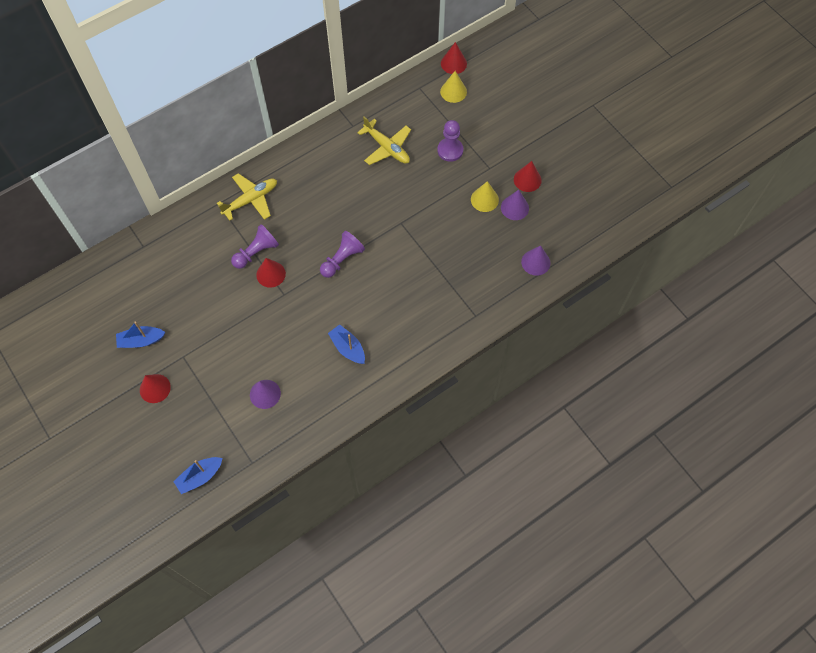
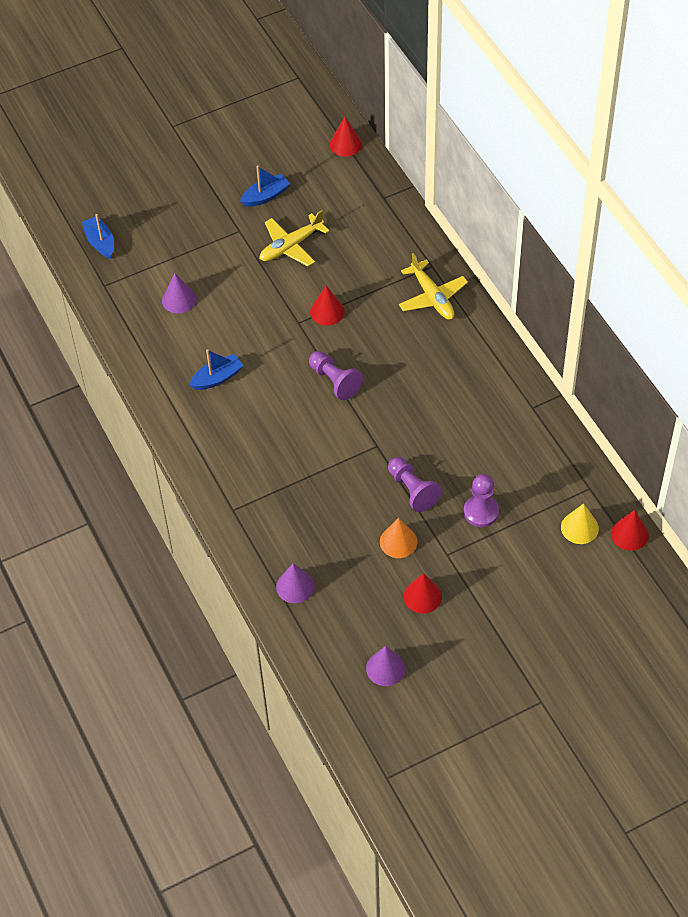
camera: 100 degrees right, 10 degrees down
blue boat [116,321,166,348] -> blue boat turned 60 degrees clockwise [240,165,290,207]
red cone [140,374,171,403] -> red cone moved to [330,117,362,157]
purple pawn [231,224,279,269] -> purple pawn moved to [388,457,442,512]
yellow plane [357,117,411,165] -> yellow plane moved to [260,210,329,266]
yellow cone [471,181,499,212] -> orange cone [380,518,417,558]
purple cone [501,190,529,220] -> purple cone moved to [366,646,406,686]

